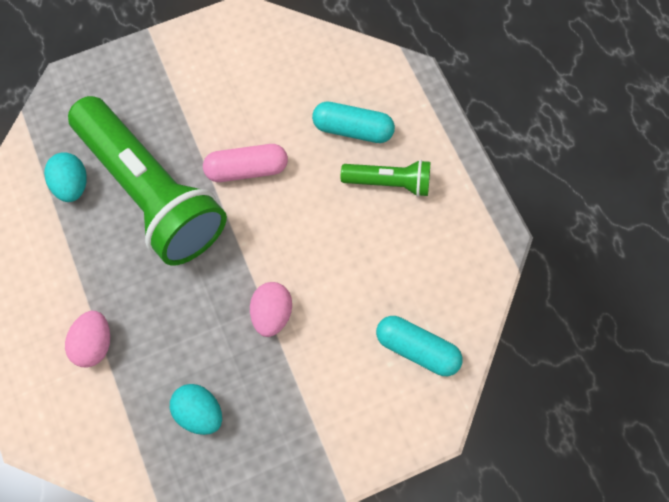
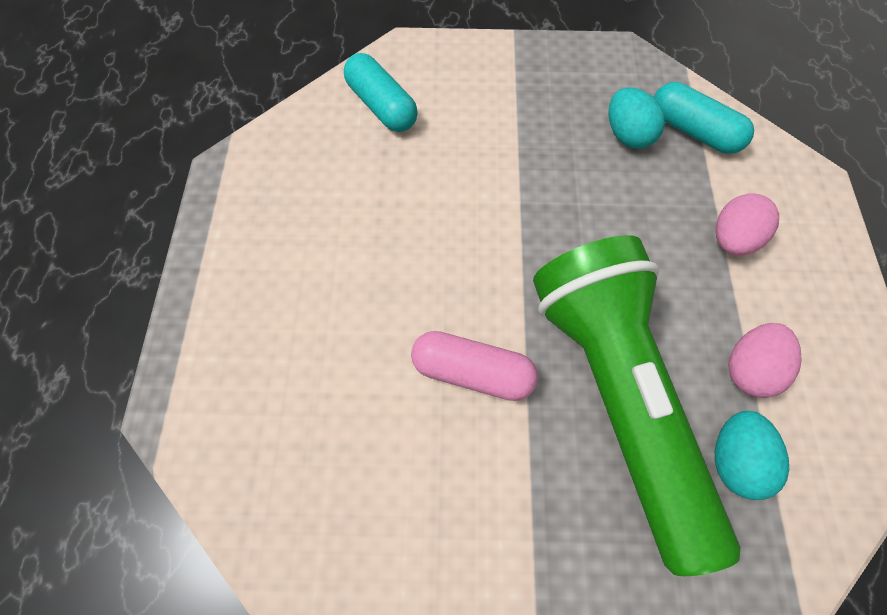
camera: 155 degrees left, 5 degrees down
pink egg [250,282,292,337] -> pink egg moved to [728,323,802,398]
turquoise capsule [312,102,395,143] -> turquoise capsule moved to [654,82,754,154]
green flashlight [341,160,430,197] -> none

